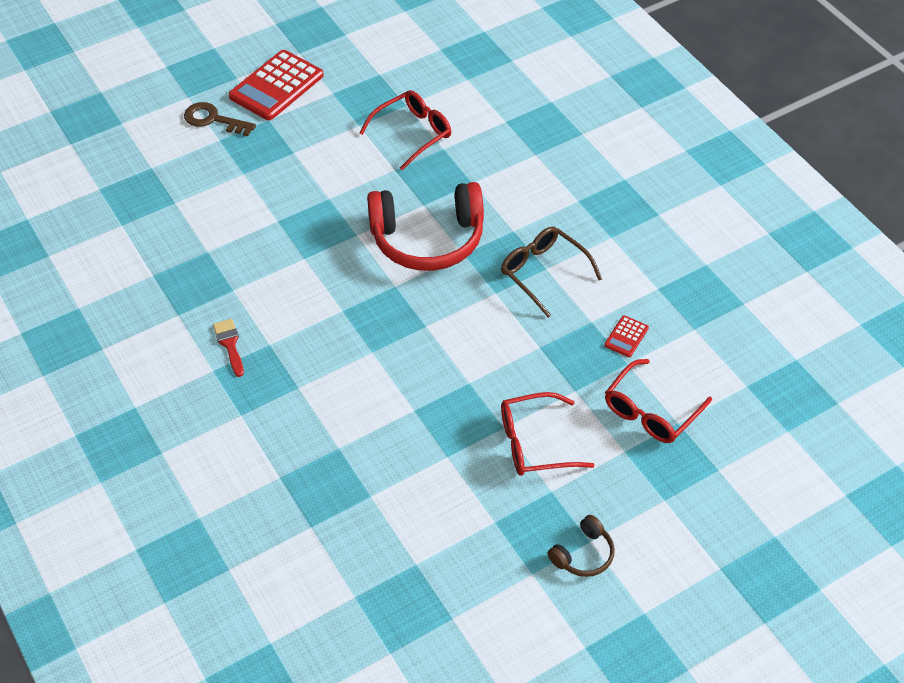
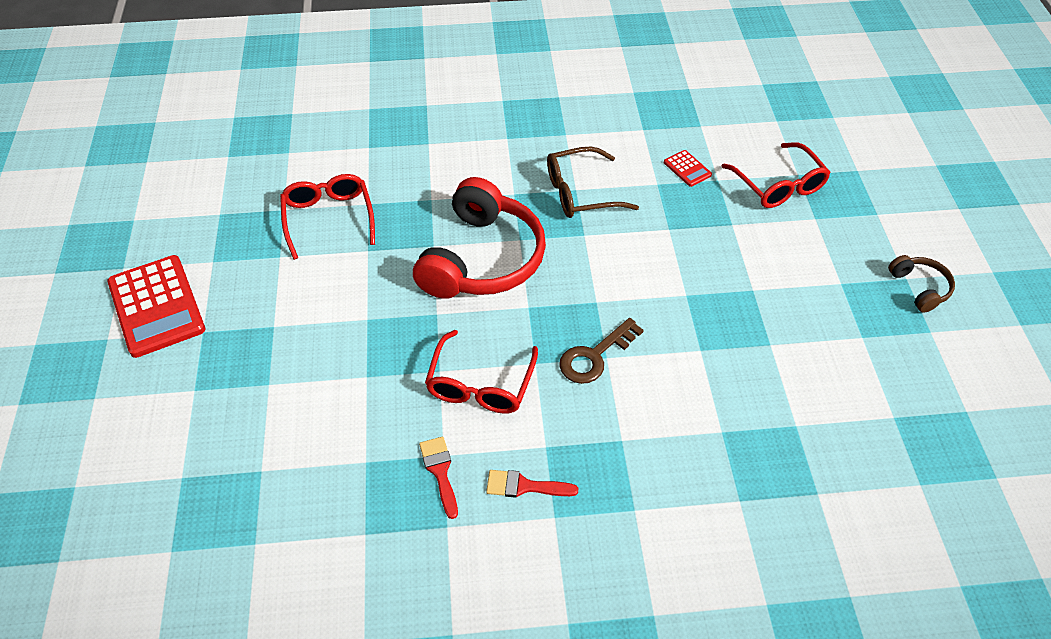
camera: 65 degrees left, 0 degrees up
brown key [184,102,256,136] -> brown key moved to [559,318,644,384]
red glasses [501,392,594,476] -> red glasses moved to [425,330,538,414]
none -> red brush [419,437,458,519]

